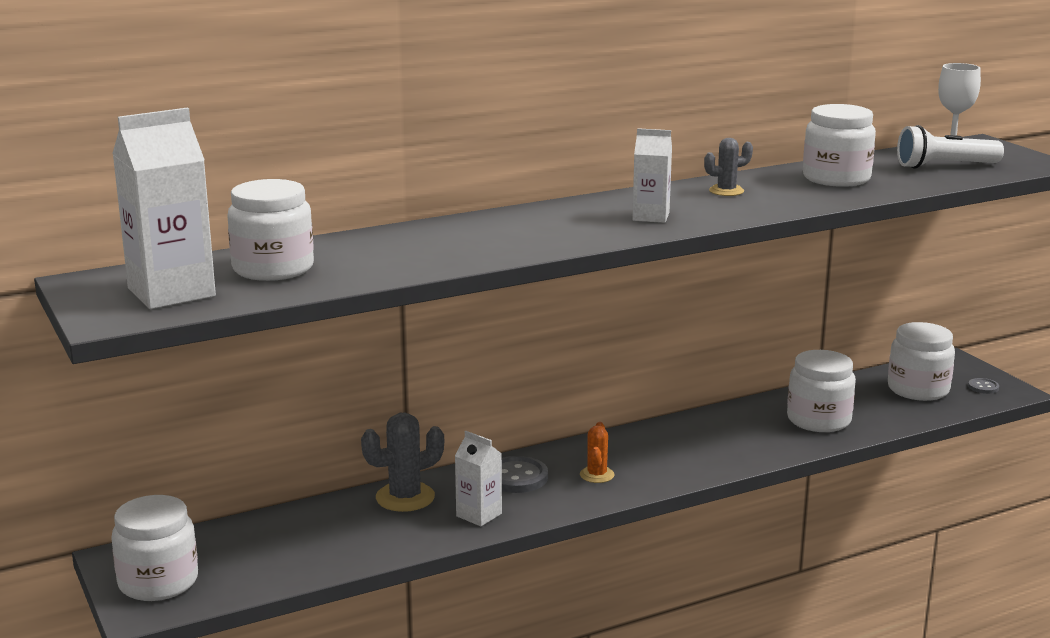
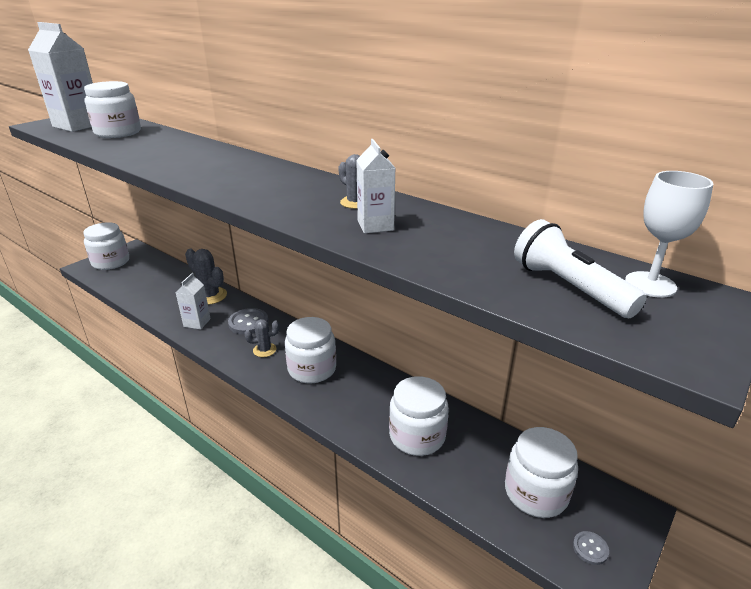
camera: 65 degrees right, 10 degrees up
orange cactus [580,422,614,483] -> grey cactus [245,319,279,357]
white carton [632,128,672,223] -> white carton moved to [356,139,395,233]
white jar [803,104,876,187] -> white jar moved to [285,317,336,383]

